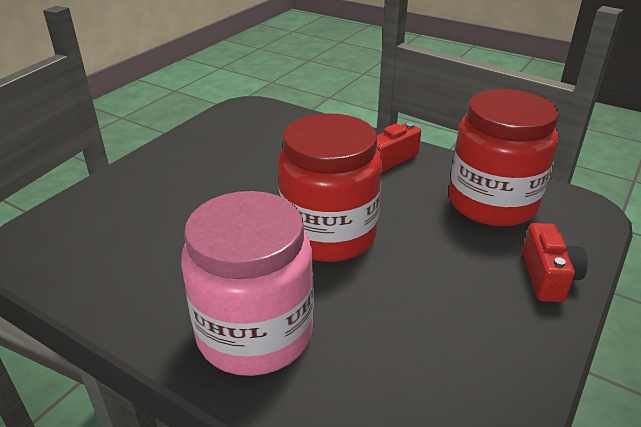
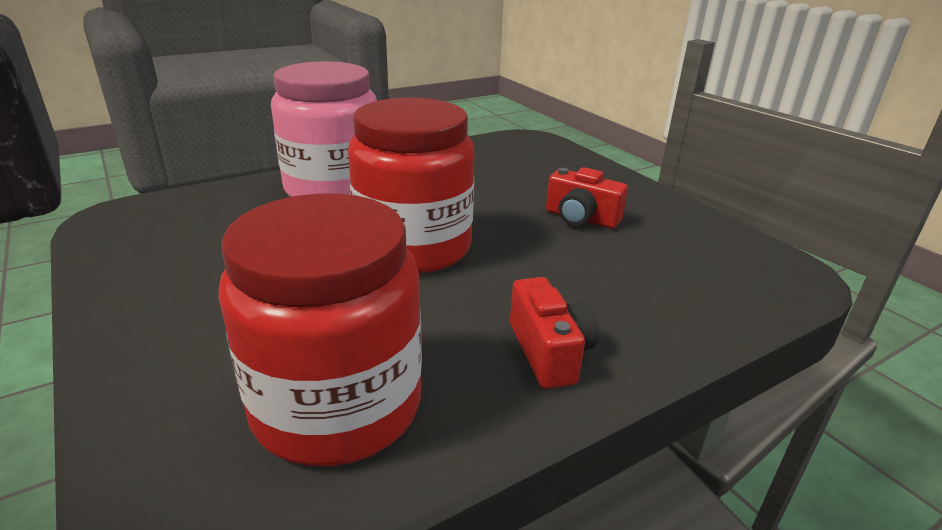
camera: 115 degrees right, 5 degrees down
red camera [522,223,588,302] -> red camera moved to [546,167,628,228]

